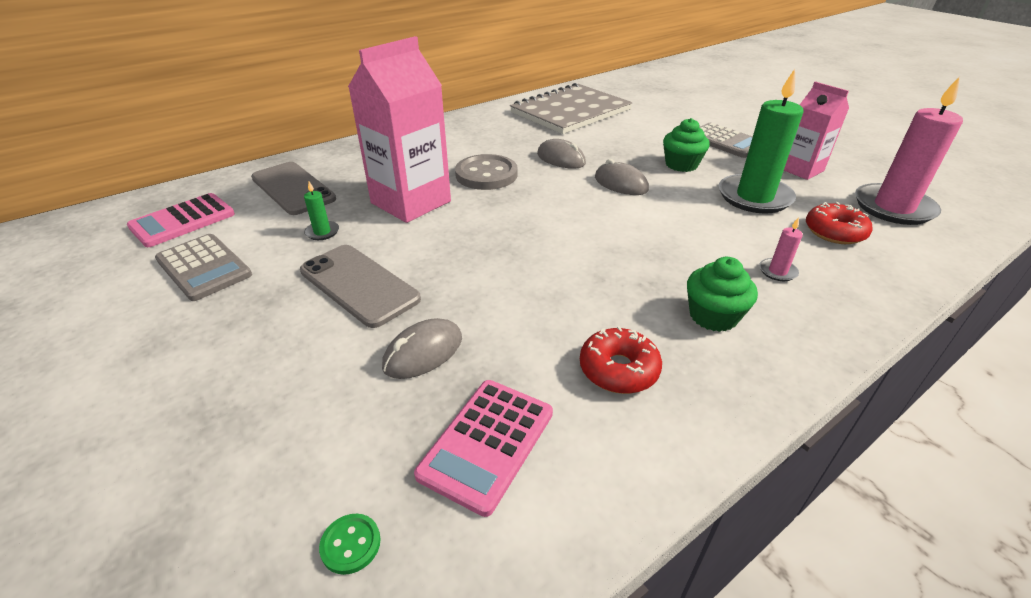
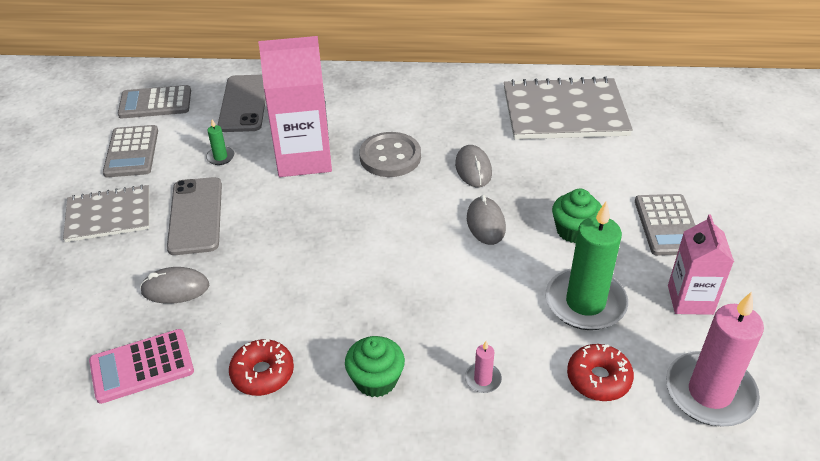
camera: 40 degrees right, 5 degrees up
pink calculator [127,193,235,247] -> grey calculator [118,85,191,118]
green button [319,514,381,575] -> none
none -> grey notebook [63,185,149,242]

